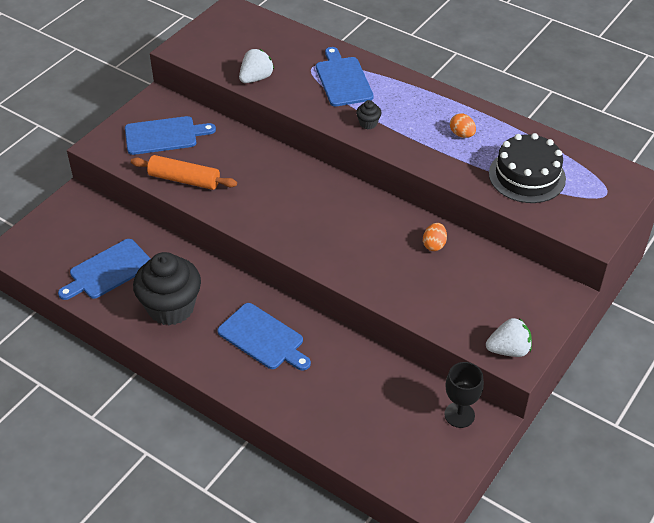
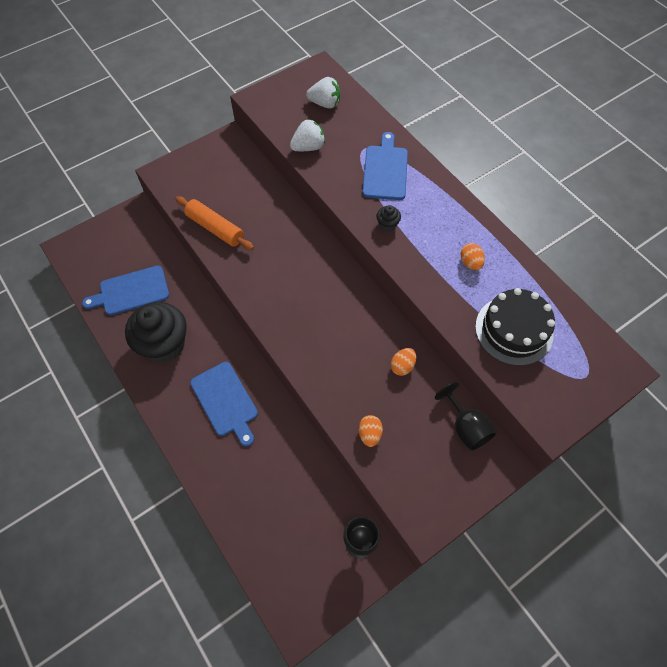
camera: 20 degrees right, 15 degrees up
blue cutting board [125,116,216,155] -> none
white strawberry [486,318,532,357] -> white strawberry moved to [306,77,340,109]
none -> orange egg [359,415,383,447]
none -> black goblet [435,382,496,451]

